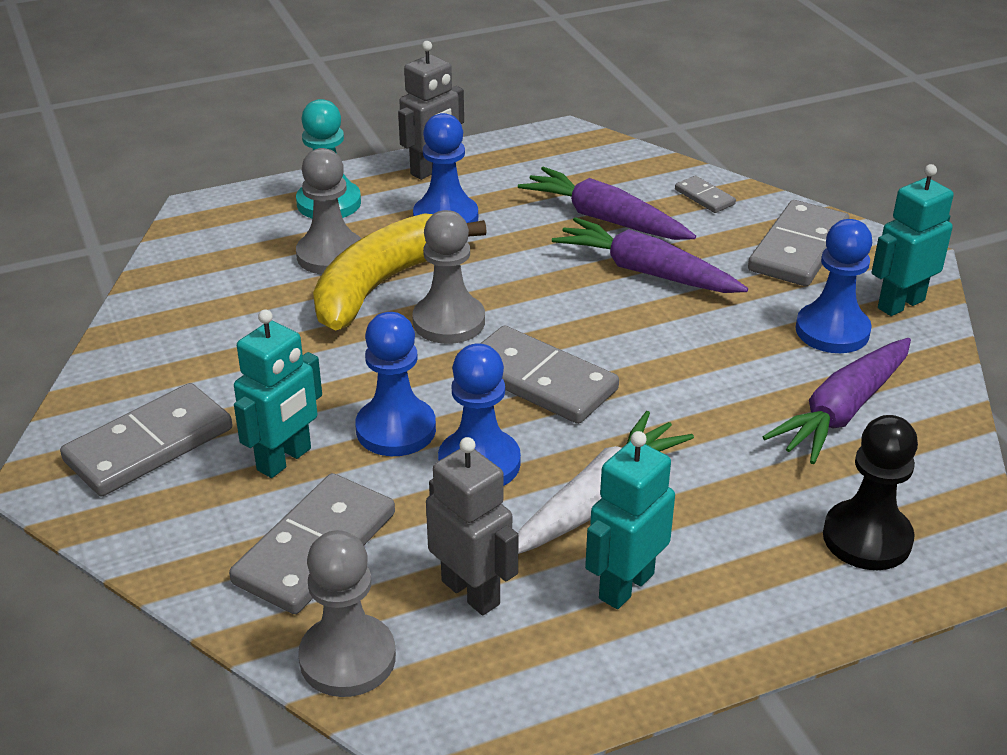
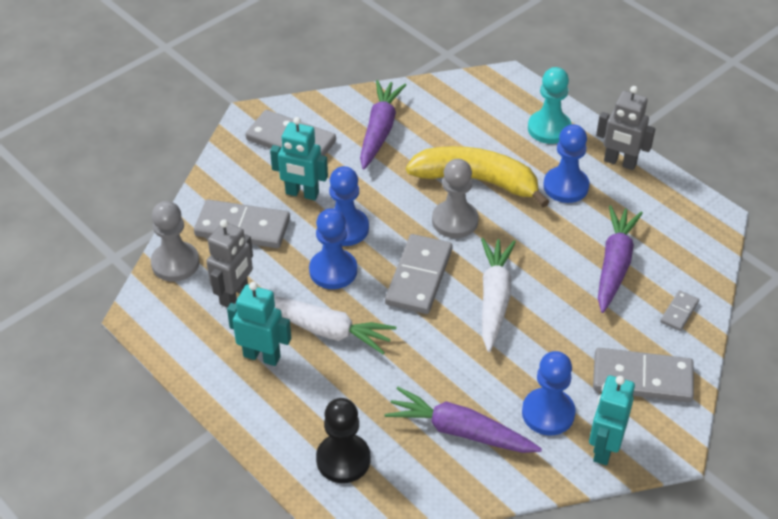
camera: 70 degrees right, 10 degrees up
grey pawn [296,148,361,274] -> none
purple carrot [552,217,748,293] -> purple carrot moved to [360,80,406,170]
turquoise robot [872,164,954,316] -> turquoise robot turned 105 degrees counterclockwise [589,375,635,465]
none -> white carrot [481,238,516,352]

